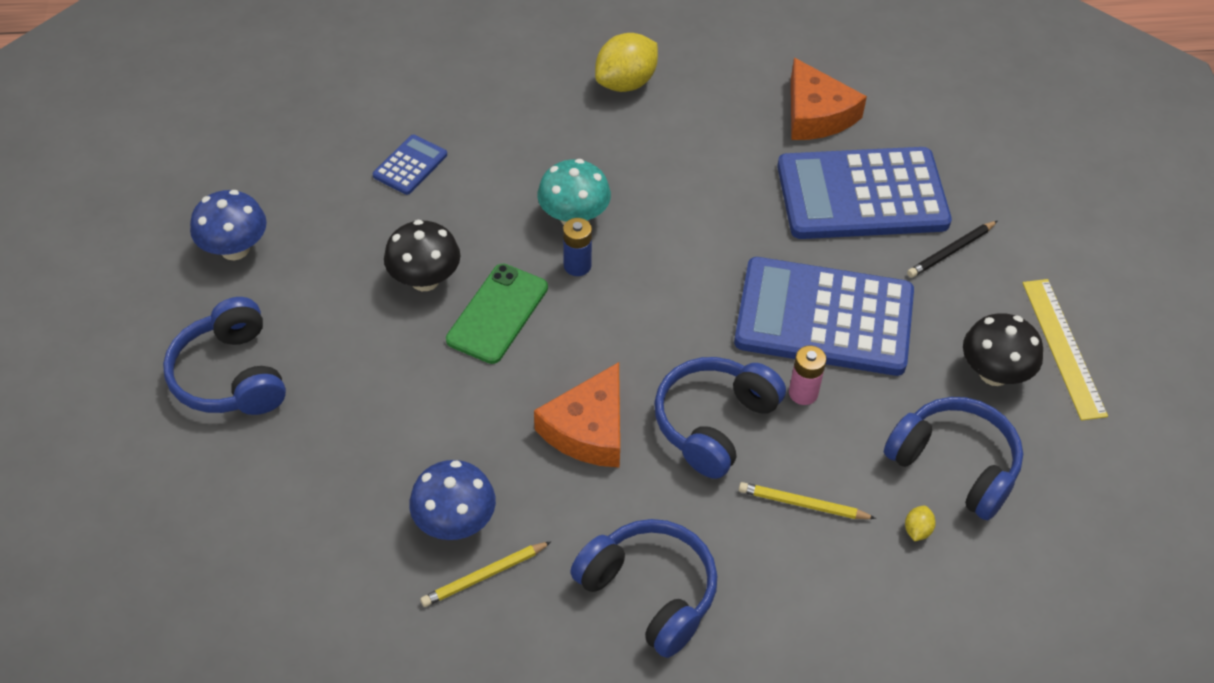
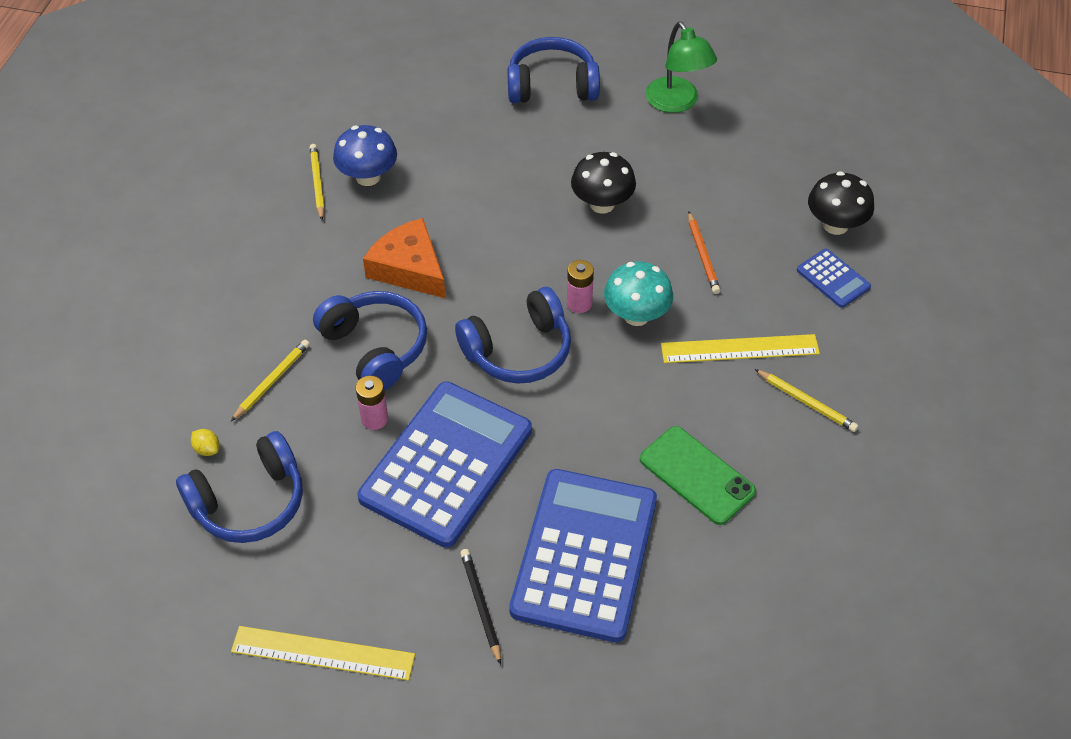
camera: 110 degrees right, 0 degrees up
blue mushroom [190,190,267,260] -> green lamp [645,21,717,113]
blue calculator [373,134,447,195] -> blue calculator moved to [797,249,871,308]
green phone [446,264,548,364] -> green phone moved to [640,426,756,525]
blue battery [563,218,592,276] -> pink battery [567,260,594,313]
blue headphones [570,519,717,658] -> blue headphones moved to [455,287,571,384]
yellow lemon [595,33,658,92] -> yellow pencil [755,369,858,432]
orange cheese [791,58,867,140] -> none
black mushroom [963,313,1043,386] -> black mushroom moved to [808,171,874,235]
none -> yellow ruler [661,334,820,363]
none -> orange pencil [688,211,720,294]

